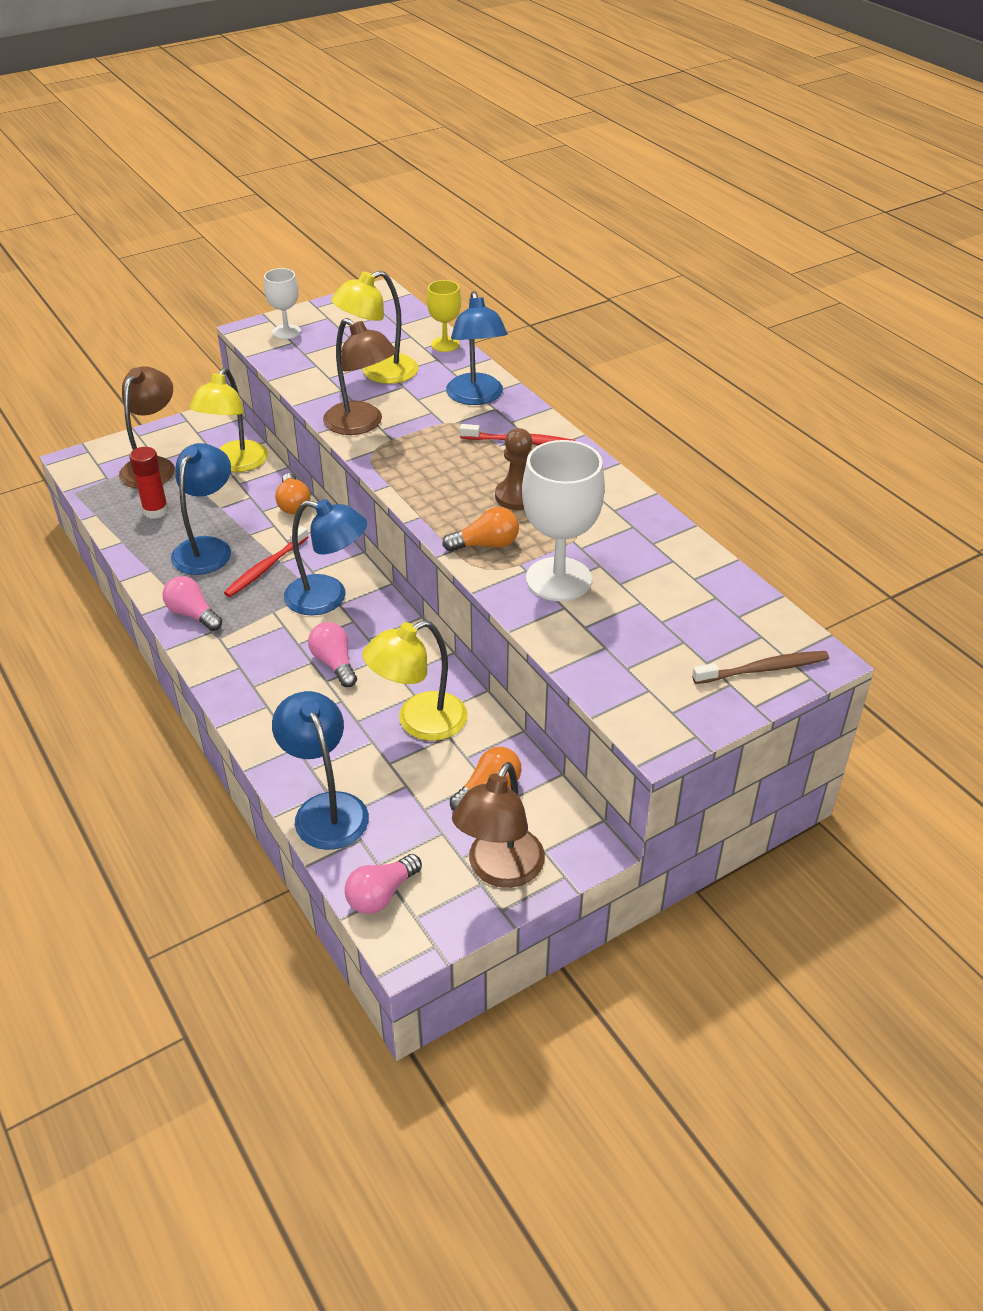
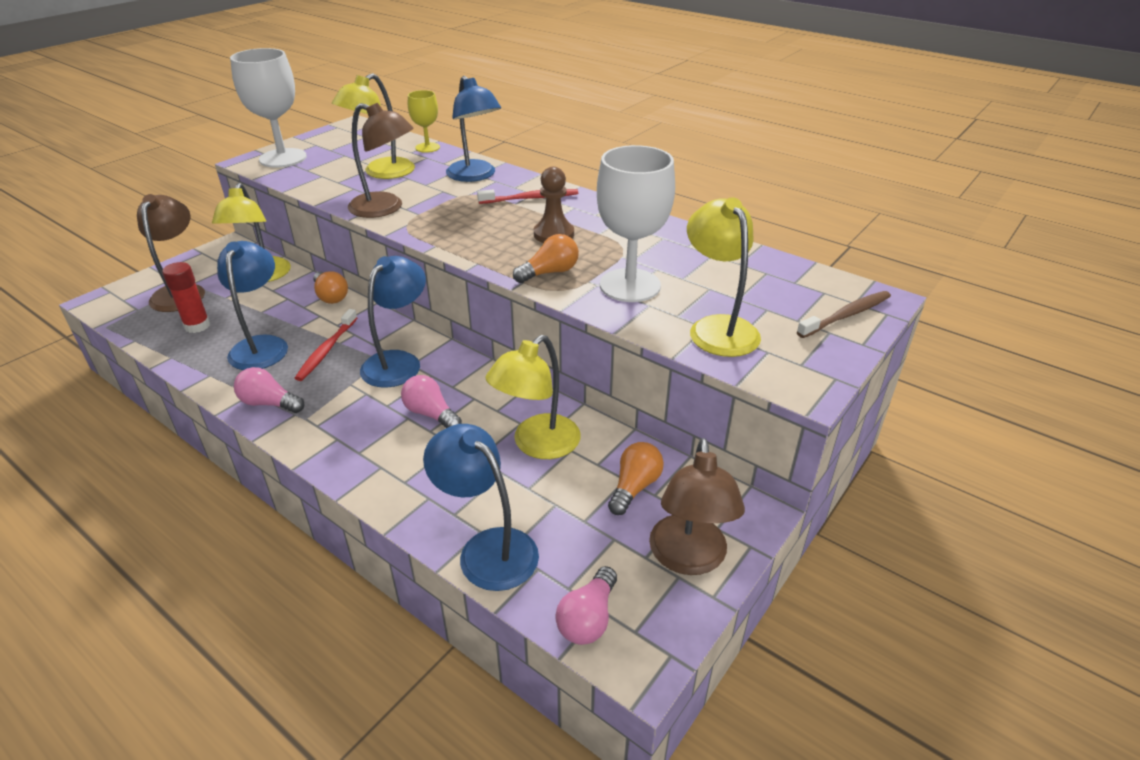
camera: 20 degrees left, 5 degrees down
white goblet [264,268,301,339] -> white goblet [230,48,307,168], size x1.82
blue lamp [284,499,367,616] -> blue lamp turned 60 degrees counterclockwise [360,256,426,388]
none -> yellow lamp [687,197,761,357]

